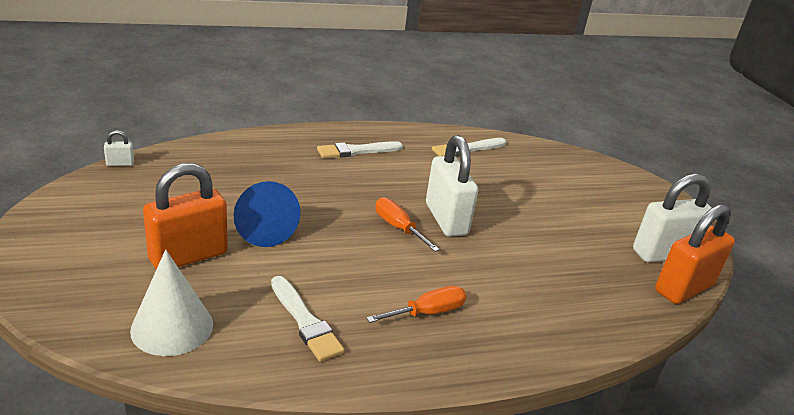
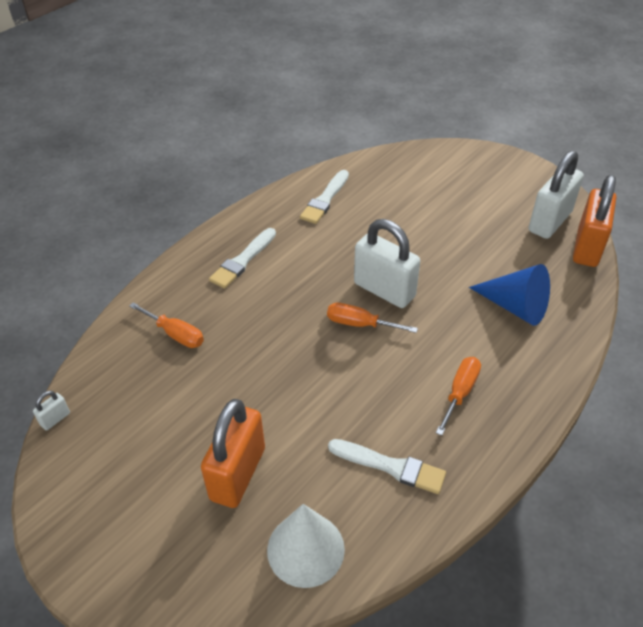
camera: 30 degrees left, 15 degrees up
blue cone [234,181,300,247] -> blue cone moved to [469,264,550,326]
none -> orange screwdriver [129,302,204,348]

